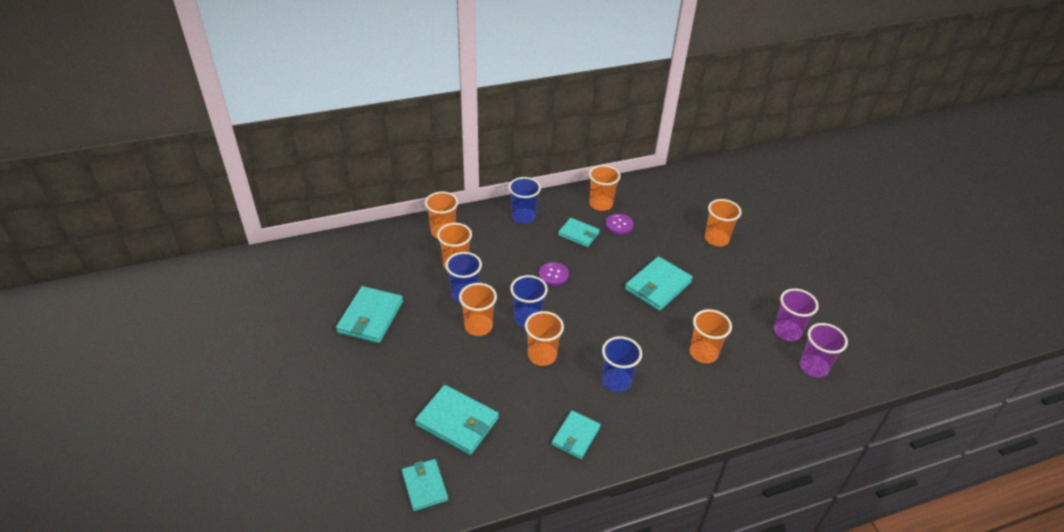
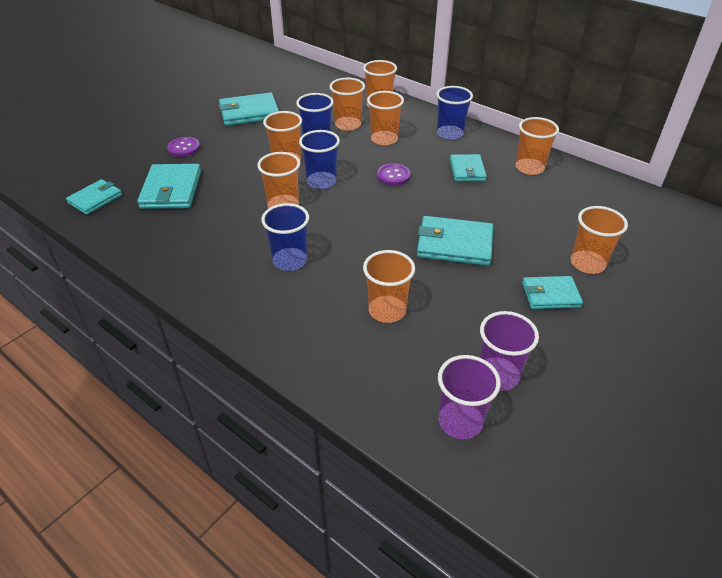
camera: 60 degrees right, 0 degrees up
turquoise wallet [552,410,601,459] -> turquoise wallet moved to [522,276,583,309]
purple button [605,214,634,235] -> purple button moved to [167,137,200,157]
none -> orange cup [367,91,404,146]

